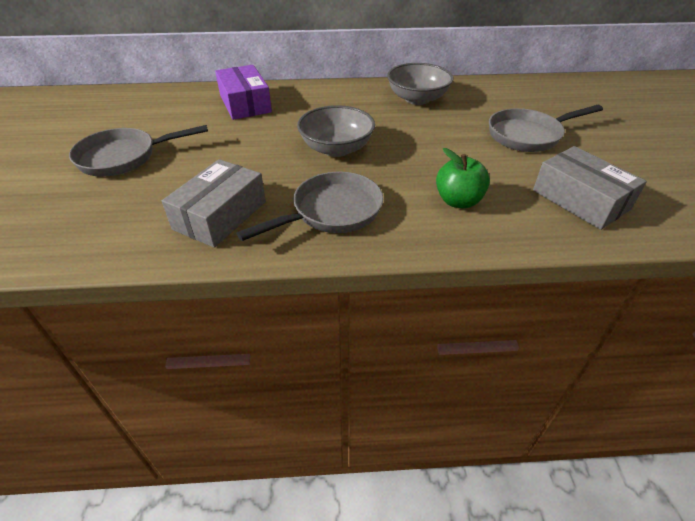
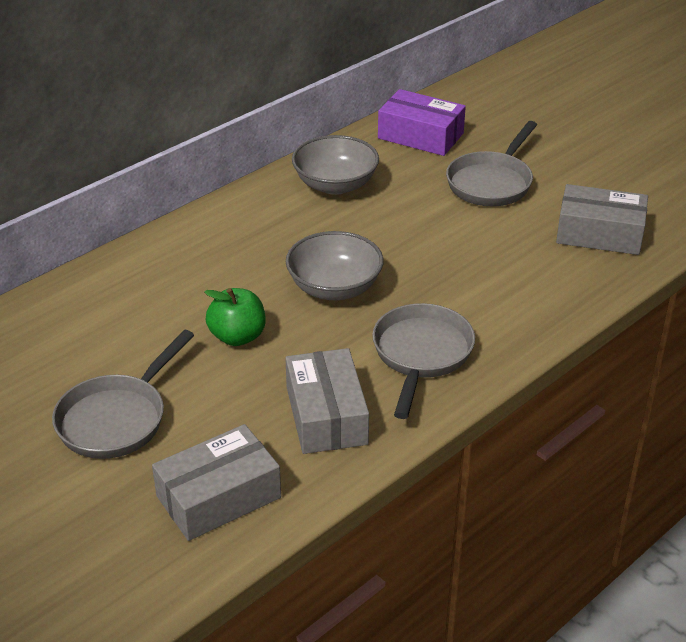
camera: 40 degrees left, 5 degrees down
purple box [215,65,272,120] -> purple box moved to [378,89,466,156]
green apple [436,148,490,208] -> green apple moved to [204,288,265,346]
none -> grey box [152,424,281,541]

